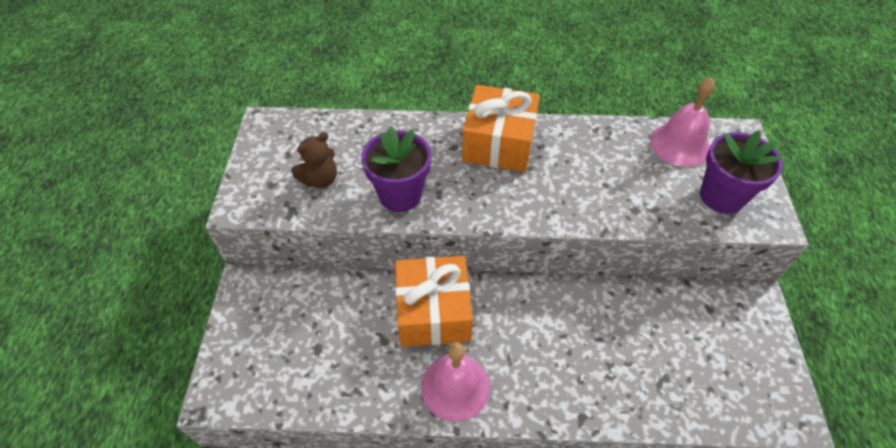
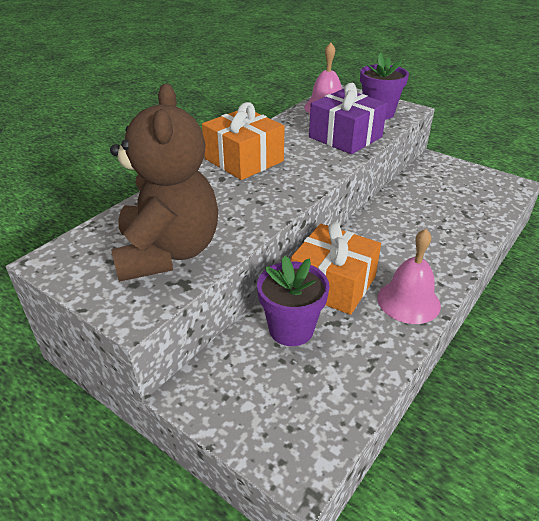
camera: 55 degrees left, 15 degrees down
brown teddy bear [291,132,337,188] -> brown teddy bear [110,84,218,282], size x2.32
purple flower pot [361,126,431,212] -> purple flower pot moved to [257,256,330,346]
none -> purple gift [309,83,387,154]

